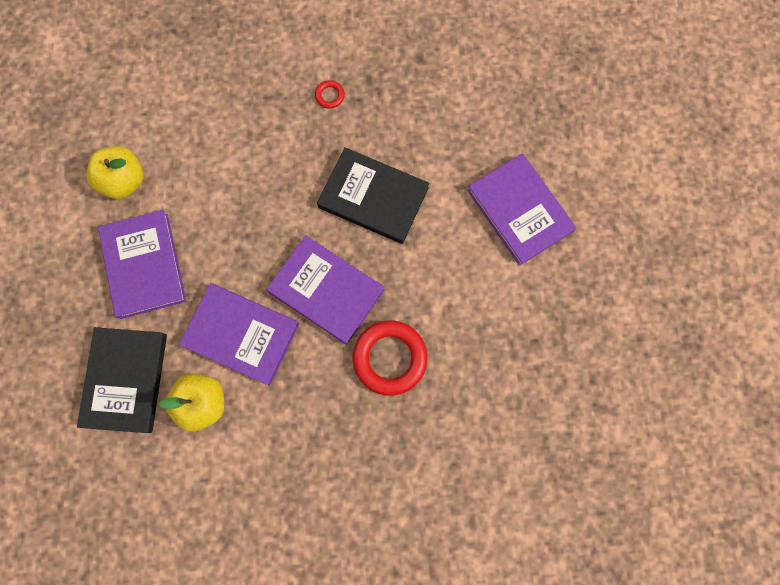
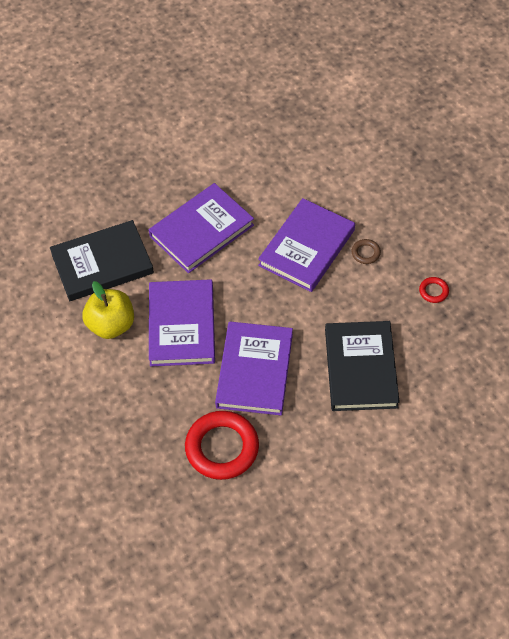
camera: 65 degrees right, 20 degrees down
yellow apple [87,146,143,199] -> none
purple book [467,153,576,266] -> purple book moved to [258,198,355,292]
none -> brown ring [351,239,381,264]

